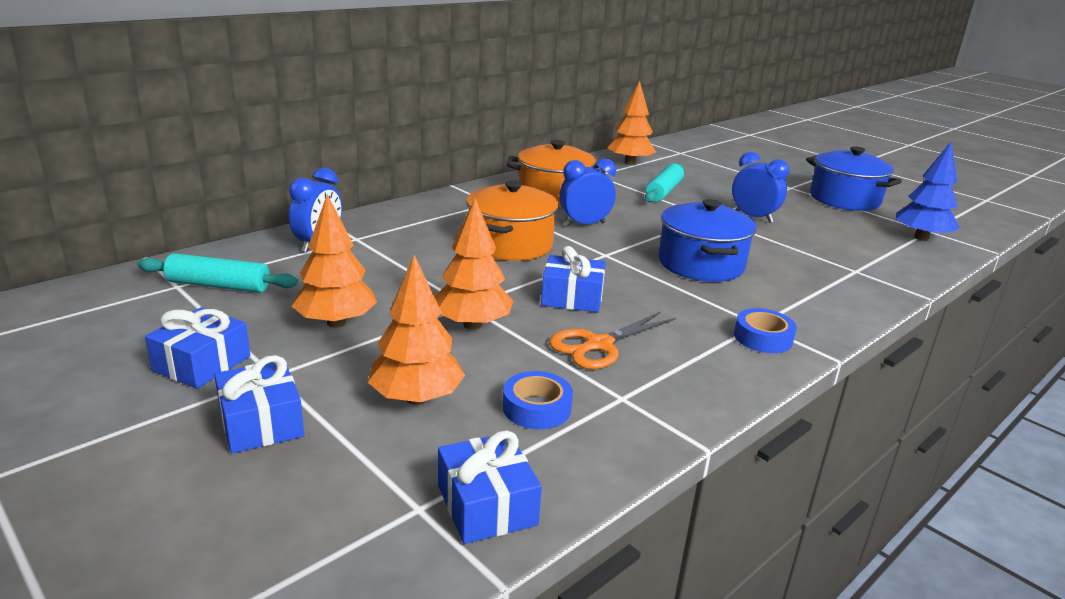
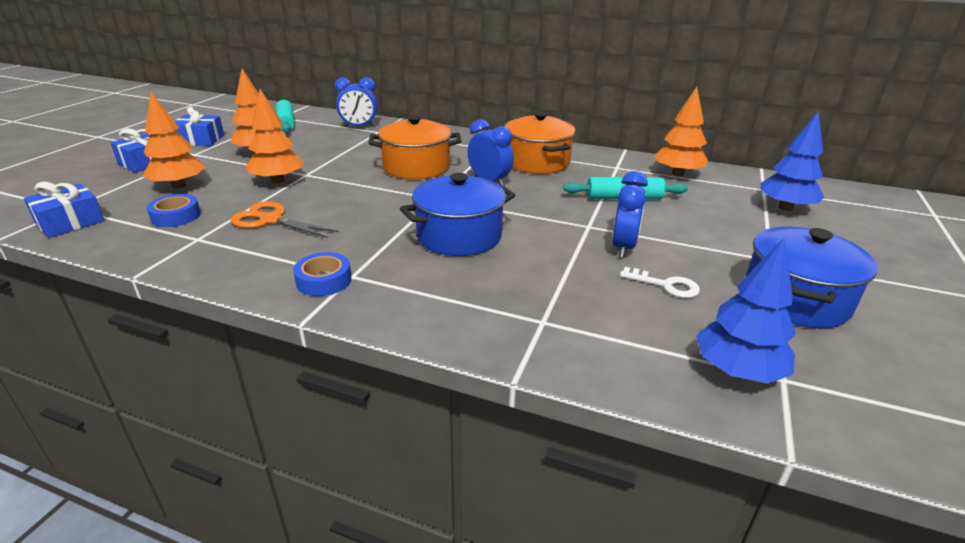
camera: 65 degrees right, 5 degrees up
blue gift [541,246,606,312] -> none
none -> white key [620,267,700,298]
none -> blue tree [761,111,824,211]

